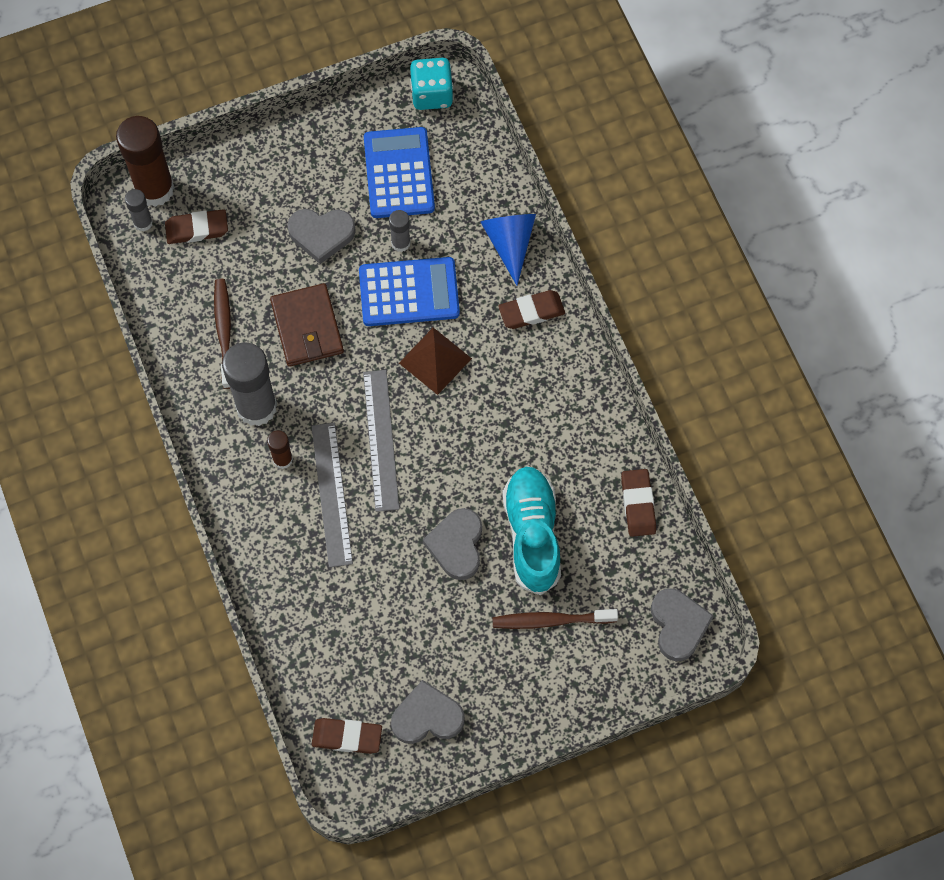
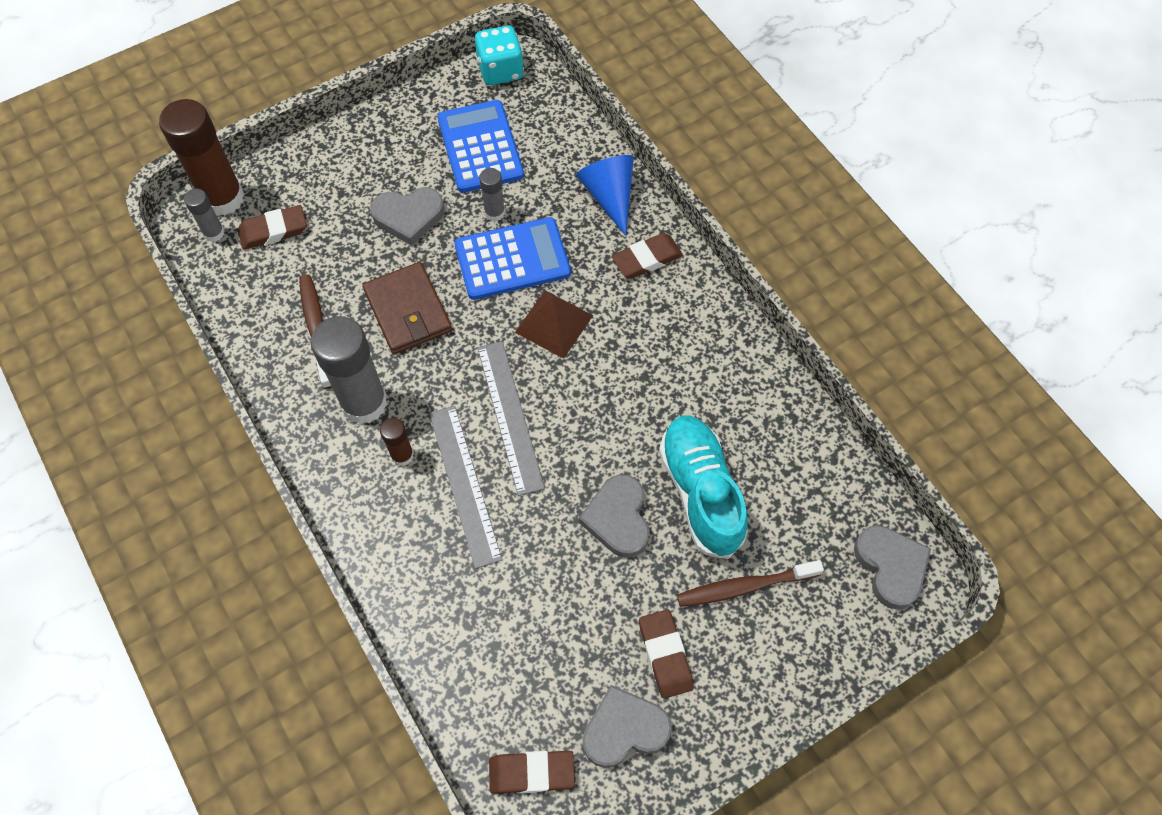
camera: 10 degrees left, 5 degrees down
brown eraser [621,469,656,537] -> brown eraser moved to [639,609,694,699]

